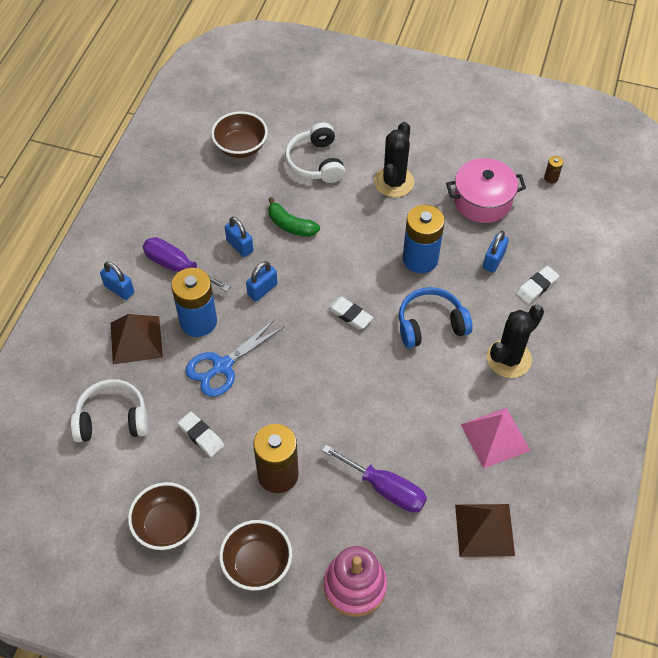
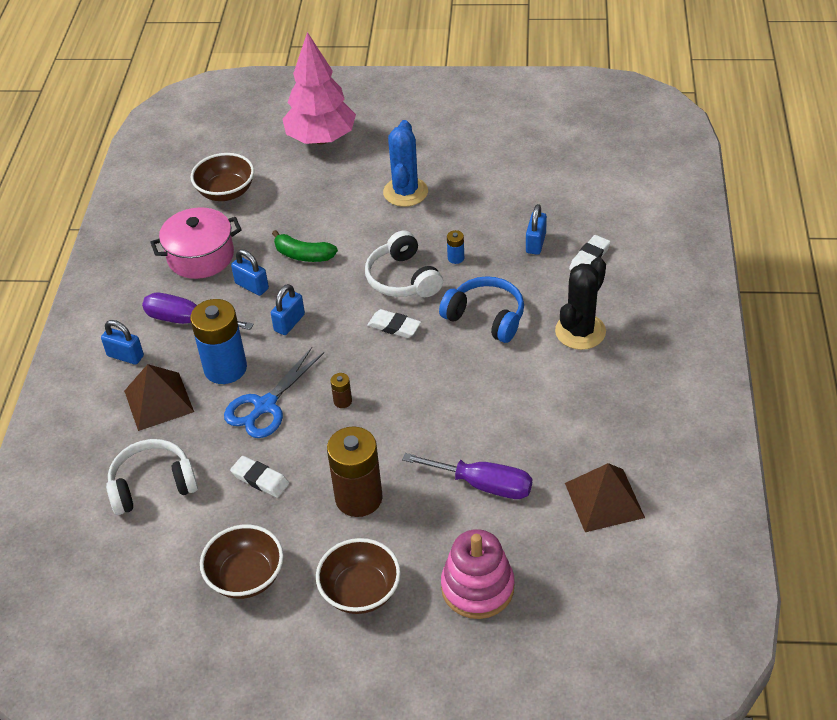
camera: 10 degrees left, 10 degrees down
white headphones [285,122,345,183] -> white headphones moved to [365,231,443,297]
black cactus [374,122,414,197] -> blue cactus [383,120,428,207]
blue headphones [399,287,473,348] -> blue headphones turned 60 degrees clockwise [439,276,524,343]
blue battery [403,205,445,273] -> blue battery [447,230,464,264], size x0.42
pink pot [446,158,526,223] -> pink pot moved to [150,207,242,279]
pink pyramid [461,408,530,469] -> none
brown battery [544,156,563,183] -> brown battery moved to [331,373,352,408]
none -> pink tree [283,32,356,144]

